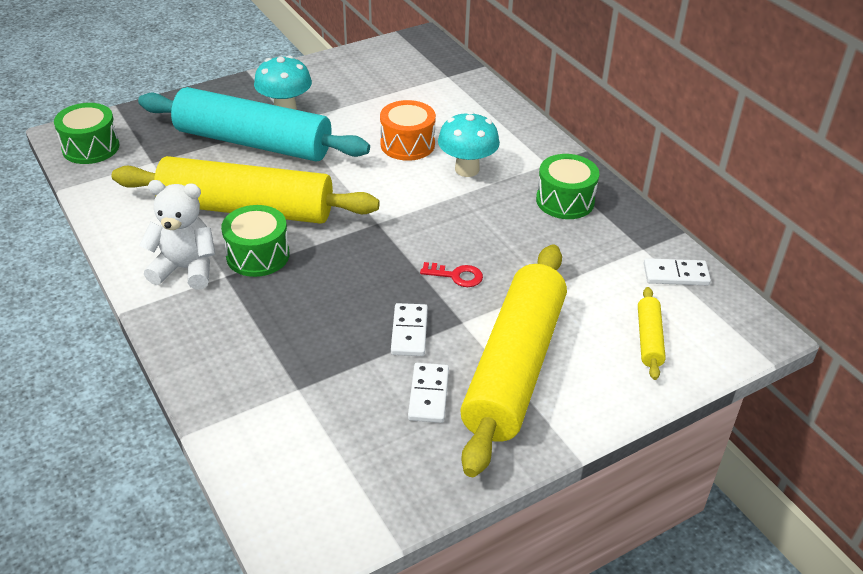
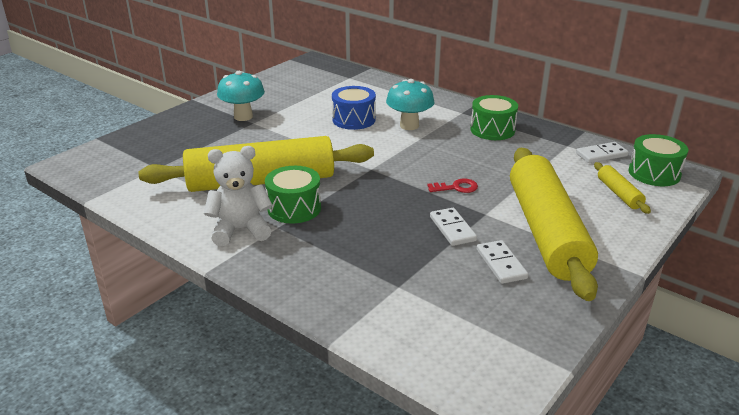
camera: 20 degrees left, 10 degrees down
green drum [54,103,119,164] -> green drum moved to [628,134,688,186]
turquoise rolling pin [138,87,370,162] -> none
orange drum [380,100,436,161] -> blue drum [332,86,376,130]

